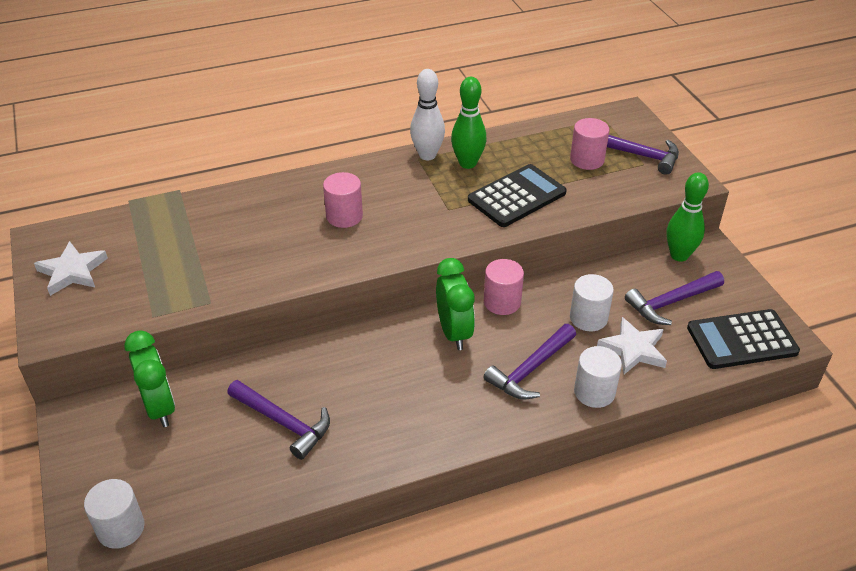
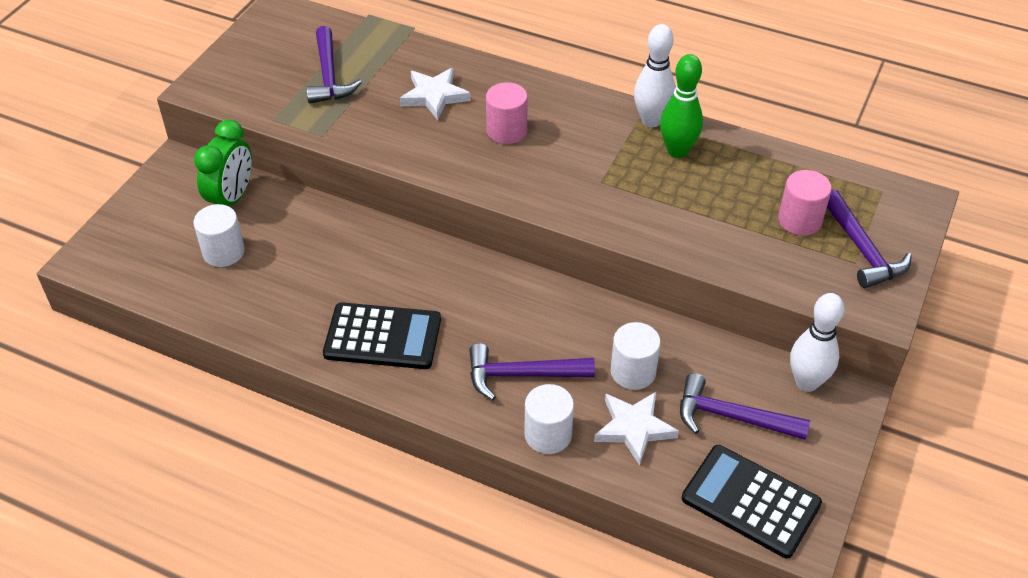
camera: 45 degrees right, 5 degrees up
white star [34,241,108,296] -> white star moved to [400,68,470,120]
white cylinder [84,479,145,549] -> white cylinder moved to [193,204,245,267]
purple hammer [227,380,330,460] -> purple hammer moved to [306,26,362,104]
green clock [436,258,475,350] -> none
black calculator [468,164,567,227] -> black calculator moved to [323,302,441,369]
pink cylinder [484,259,524,315] -> none
green bowling pin [667,172,709,262] -> white bowling pin [790,293,844,392]

